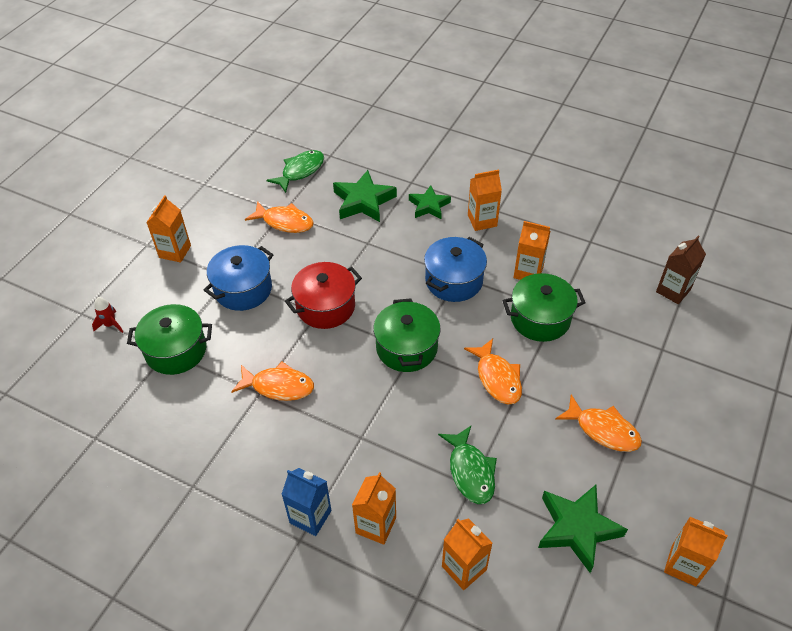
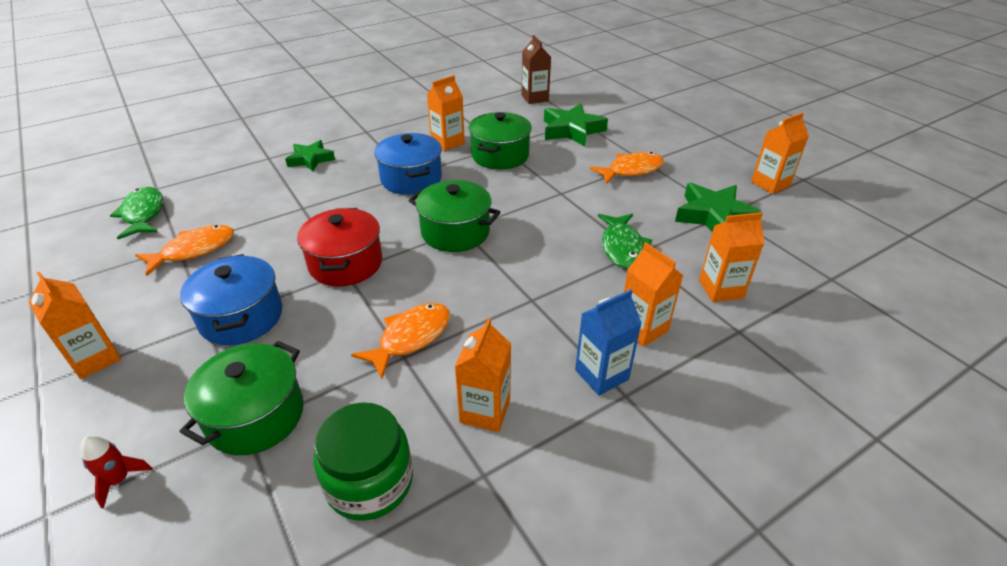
camera: 60 degrees left, 10 degrees down
green star [333,170,397,222] -> green star moved to [544,104,608,146]
green fish [438,426,497,504] -> green fish turned 75 degrees clockwise [598,214,652,269]
orange fish [464,338,522,405] -> none
orange carton [468,170,502,231] -> orange carton moved to [455,318,511,432]
none -> green jar [314,402,413,521]

